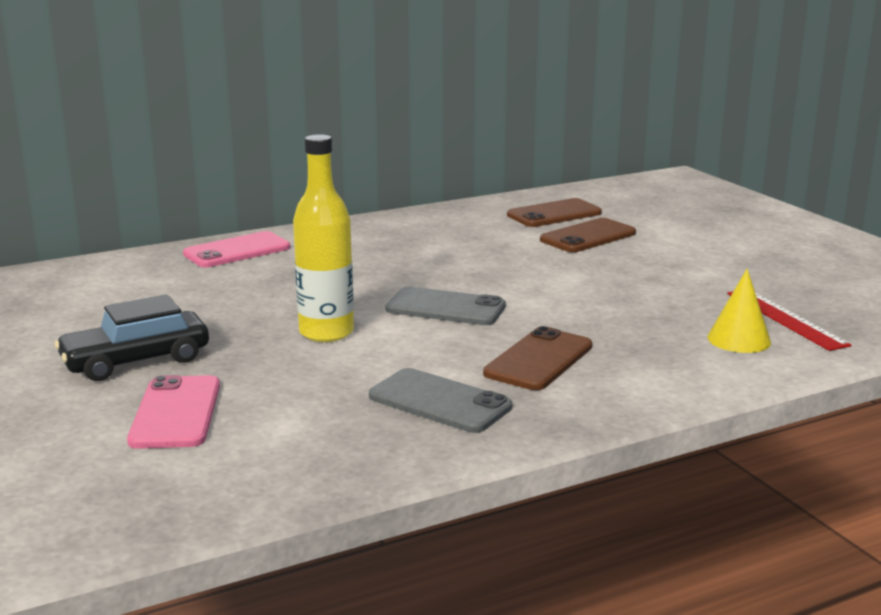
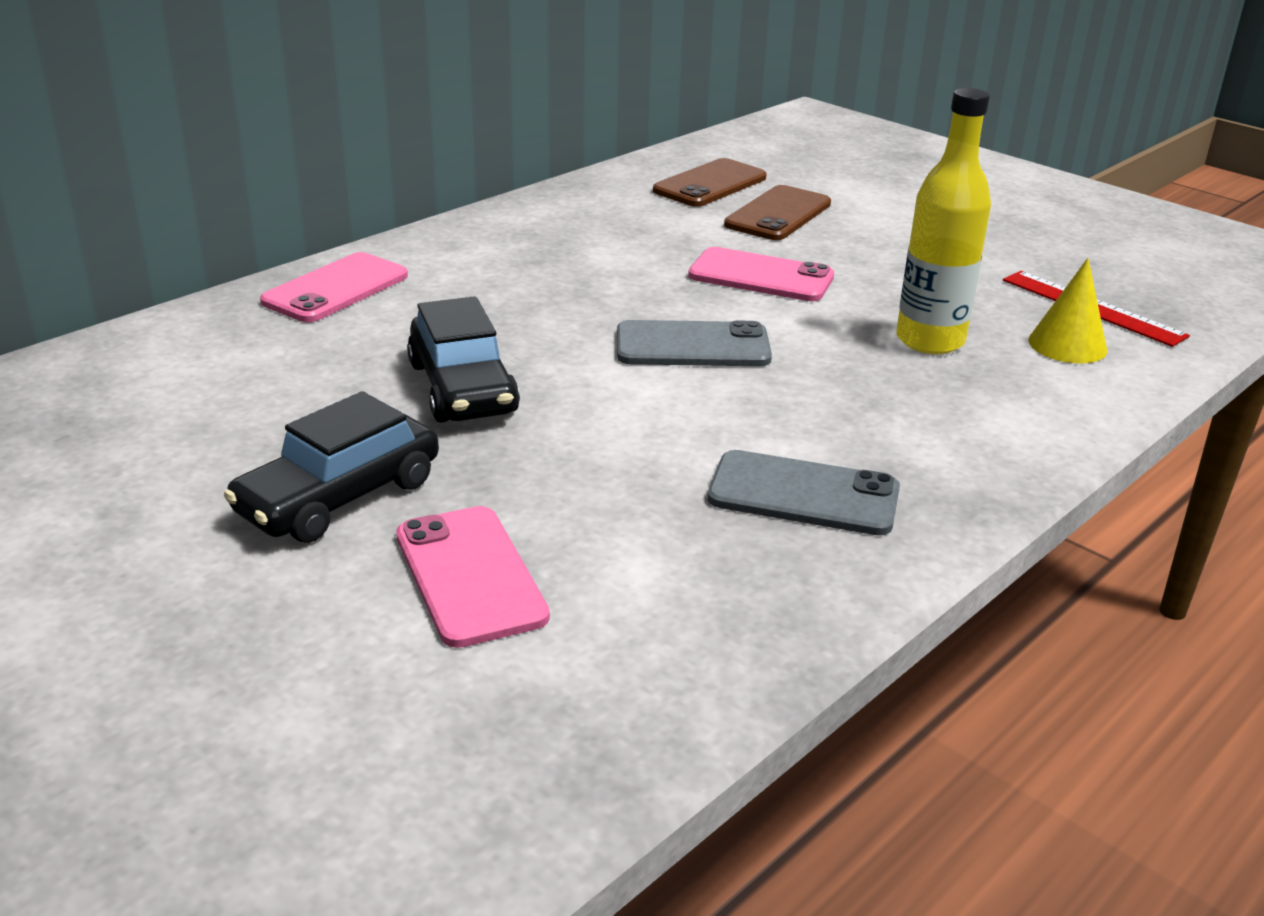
camera: 20 degrees left, 10 degrees up
yellow bottle [293,134,354,342] -> yellow bottle moved to [896,88,991,354]
brown phone [483,326,592,390] -> none
none -> black car [407,296,520,423]
none -> pink phone [688,247,834,301]

